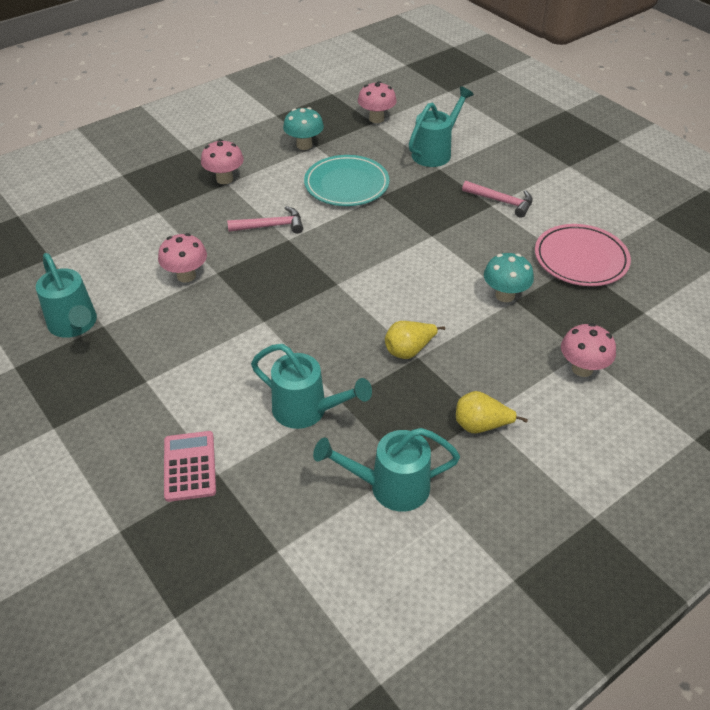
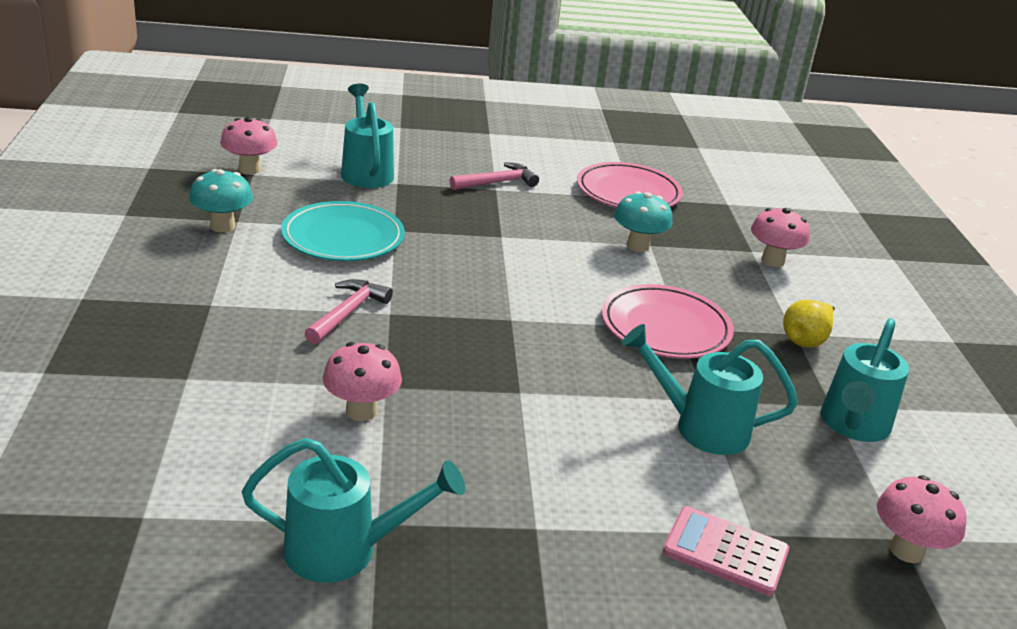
camera: 60 degrees left, 15 degrees down
pink mushroom [201,139,244,184] -> pink mushroom moved to [877,475,967,563]
turquoise watering can [251,344,372,429] -> turquoise watering can turned 135 degrees counterclockwise [622,324,798,455]
yellow pear [385,321,446,359] -> pink plate [602,284,734,359]

